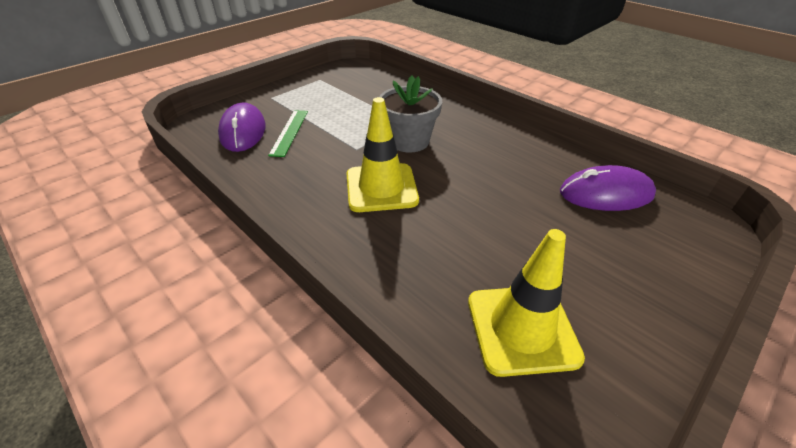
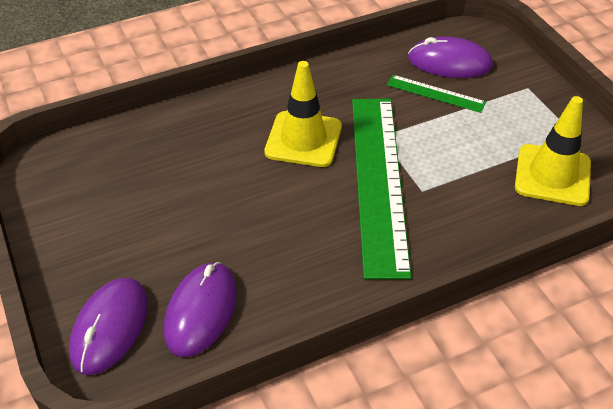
camera: 110 degrees right, 5 degrees up
grey flower pot [379,76,442,153] -> green ruler [352,99,412,279]
yellow traffic cone [468,229,585,377] -> yellow traffic cone moved to [515,96,591,206]
none -> purple mouse [69,278,148,375]

